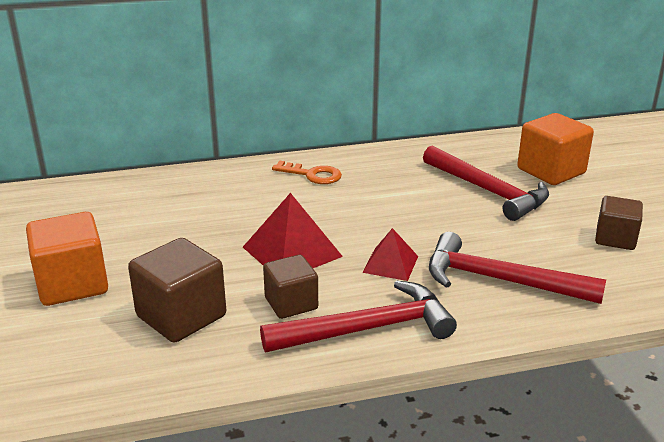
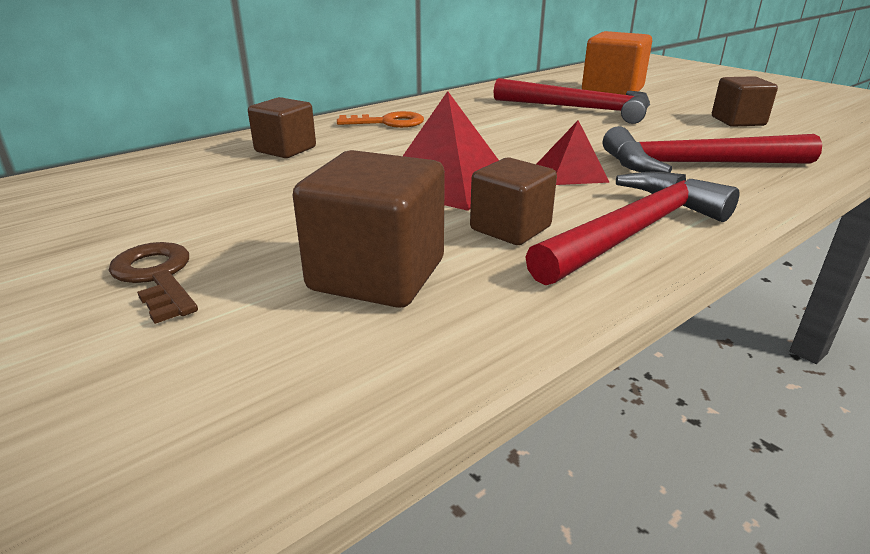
camera: 25 degrees left, 0 degrees up
orange cube [26,212,108,306] -> brown key [109,242,198,324]
none -> brown cube [248,97,316,158]

